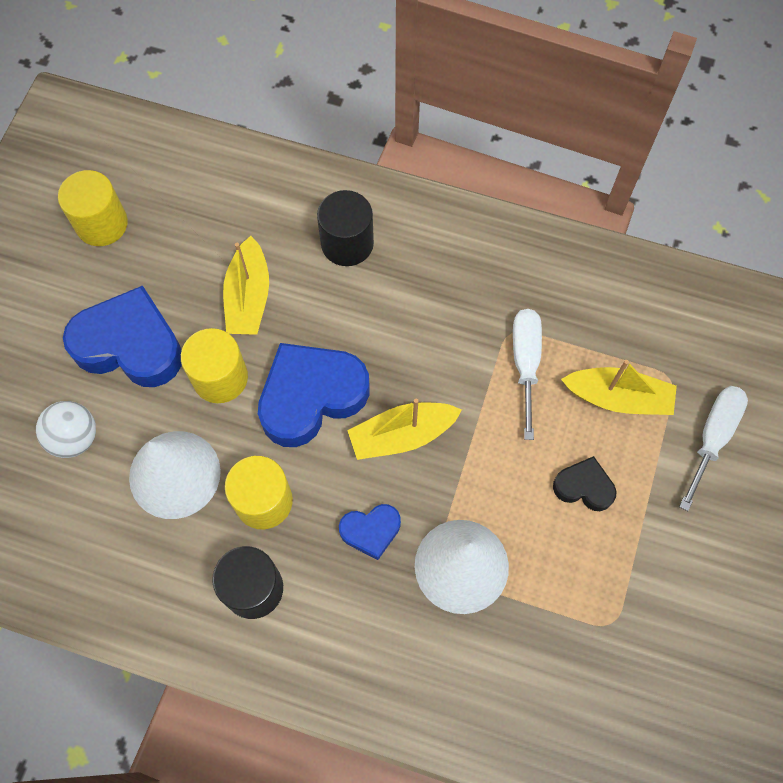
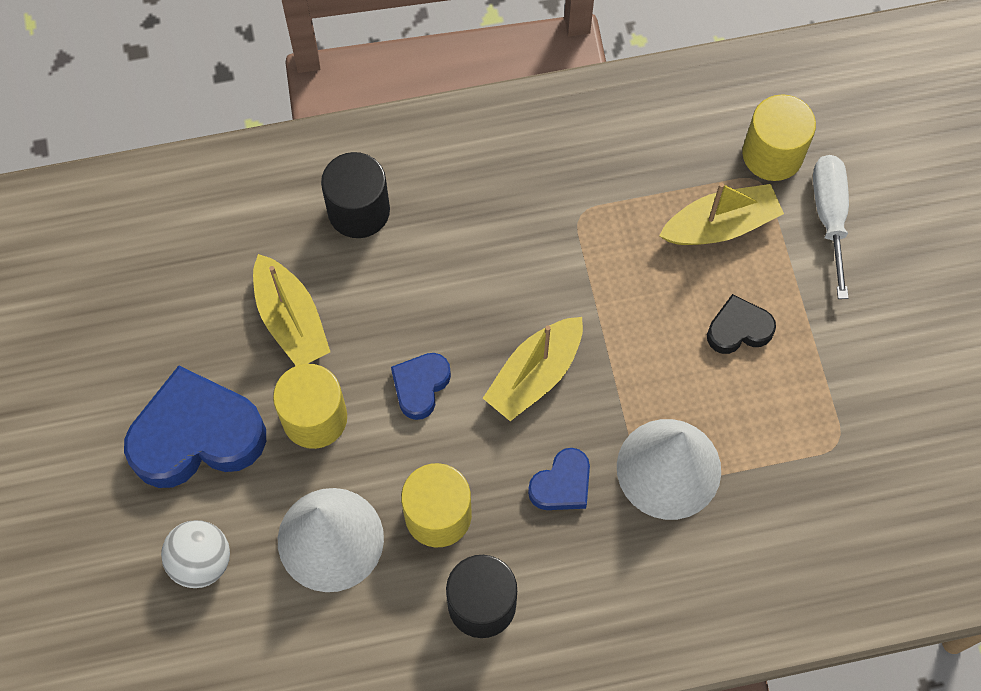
camera: 30 degrees left, 0 degrees up
yellow cylinder [58,170,128,246] -> yellow cylinder moved to [742,94,816,181]
blue heart [258,343,369,447] -> blue heart [391,353,451,420], size x0.51
white screwdriver [513,309,542,440] -> none

